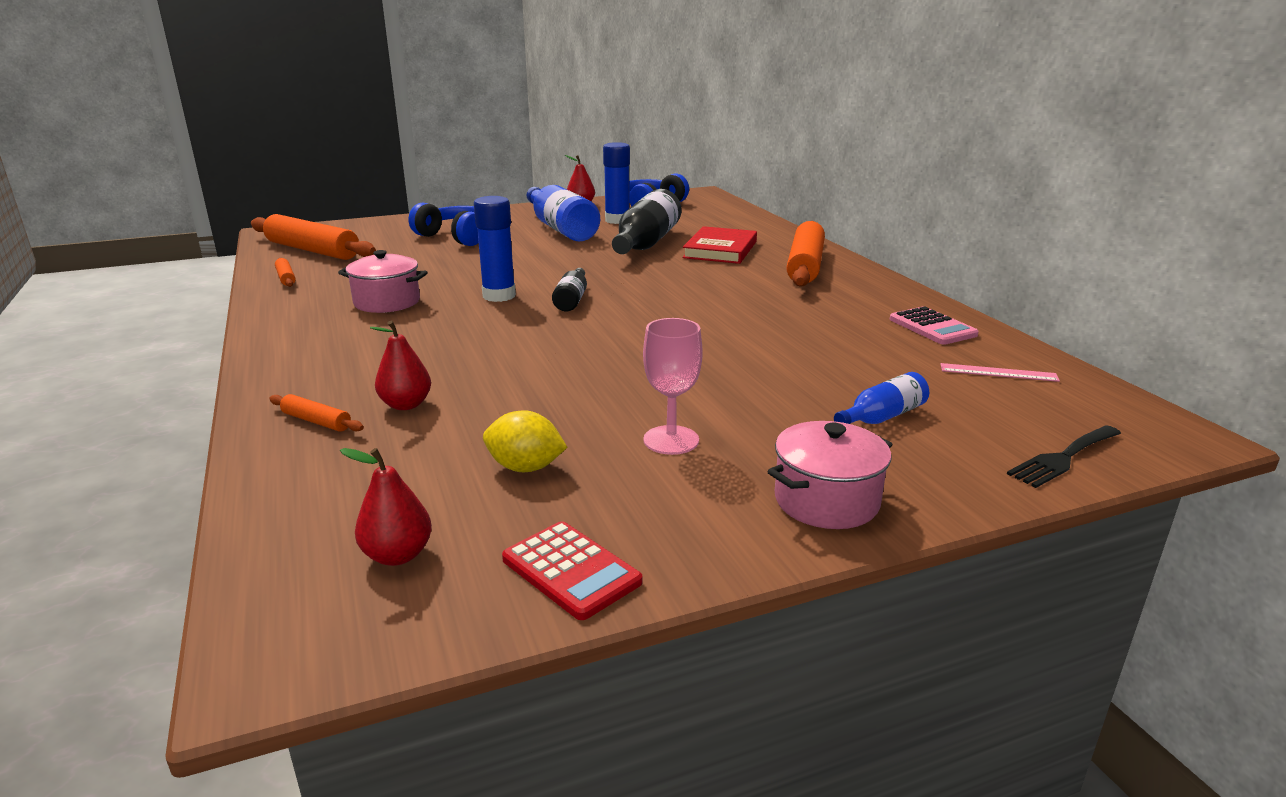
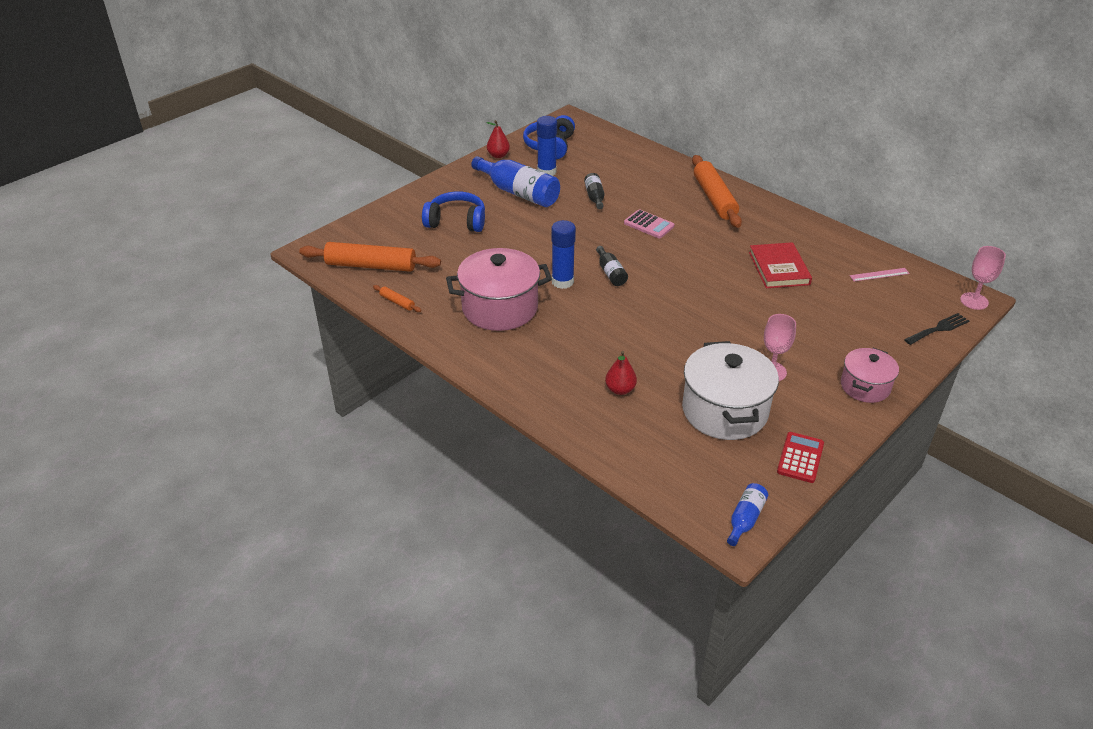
camera: 25 degrees left, 15 degrees up
orange rolling pin [269,394,364,432] -> none
pink pot [338,250,428,313] -> pink pot [446,248,552,331], size x1.70
red pear [340,448,432,566] -> none
yellow lemon [483,410,567,472] -> white pot [682,341,779,440]
red calculator [502,521,643,620] -> red calculator turned 90 degrees counterclockwise [777,432,824,483]
black bottle [612,189,681,254] -> black bottle [584,173,605,209], size x0.51
red book [683,226,757,264] -> red book moved to [749,242,812,288]
blue bottle [834,372,929,424] -> blue bottle moved to [727,483,768,546]
pink calculator [890,307,979,345] -> pink calculator moved to [624,209,675,238]
black fork [1007,425,1121,488] -> black fork turned 150 degrees counterclockwise [904,313,969,345]
none -> pink goblet [960,246,1006,310]

